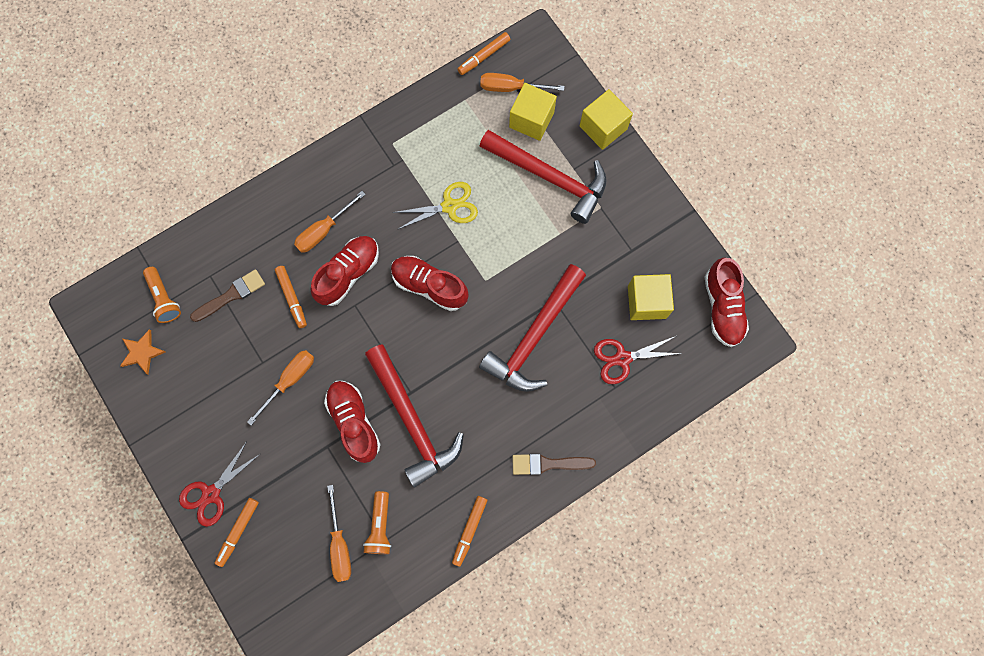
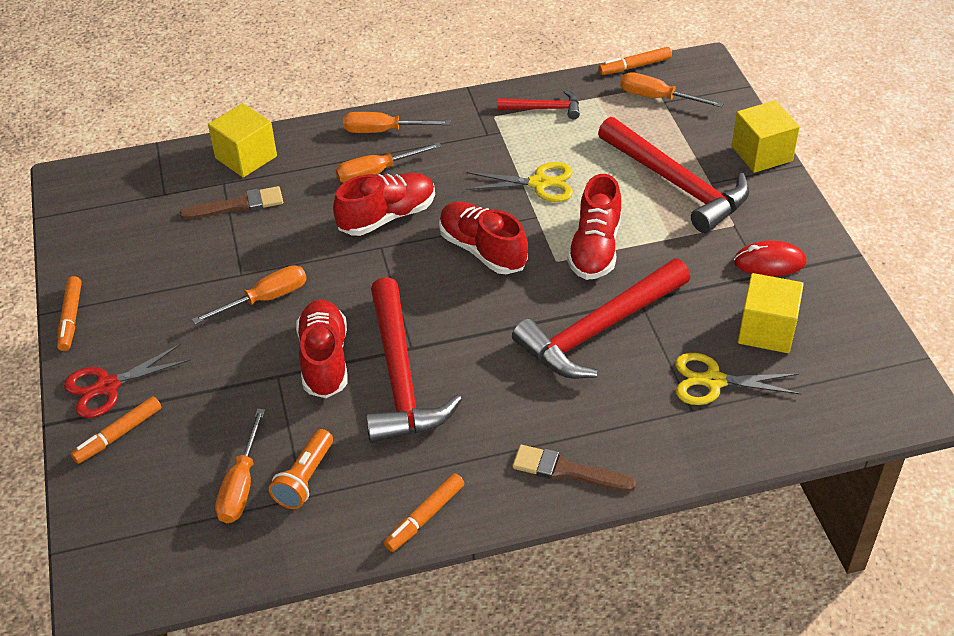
camera: 20 degrees right, 30 degrees down
orange star [120,329,165,375] -> none
orange flashlight [143,267,181,323] -> none
orange marker [275,266,307,328] -> orange marker moved to [57,276,82,351]
yellow cube [509,83,557,141] -> yellow cube moved to [208,103,277,178]
red scissors [594,336,683,384] -> yellow scissors [675,353,802,405]
red shoe [705,258,749,347] -> red shoe moved to [567,174,622,280]
none -> orange screwdriver [343,112,451,133]
none -> red hammer [498,90,580,119]
none -> red mouse [734,241,806,276]

